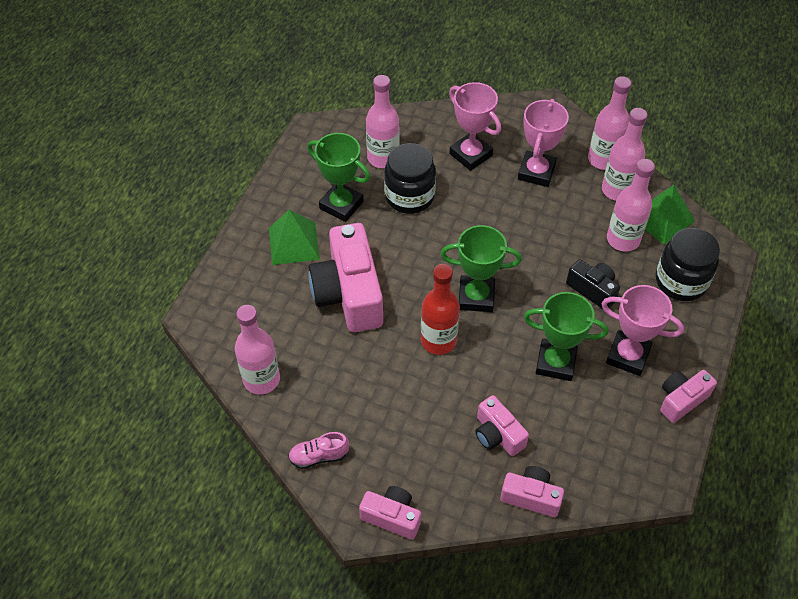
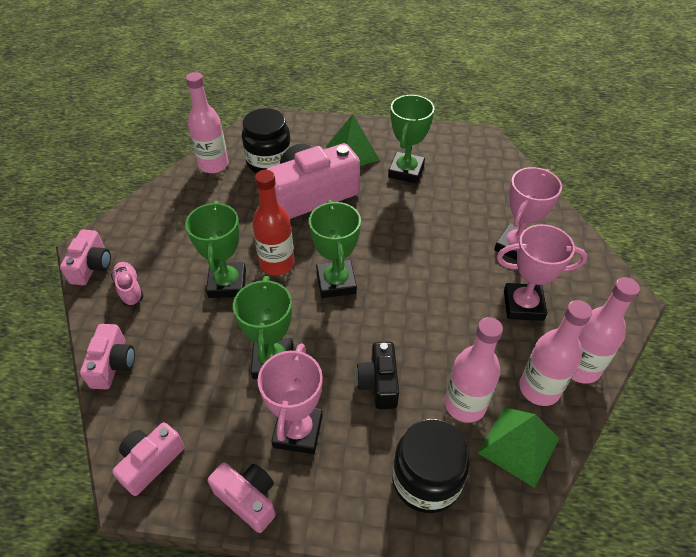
camera: 75 degrees right, 5 degrees down
pink shoe [288,432,349,469] -> pink shoe moved to [111,262,144,306]
pink bottle [366,75,399,168] -> none
black jar [384,143,436,214] -> black jar moved to [242,108,291,173]
pink camera [476,395,529,456] -> pink camera moved to [112,422,185,496]
black camera [566,259,620,309] -> black camera turned 150 degrees clockwise [356,342,399,409]
none -> green trophy [185,201,246,298]

